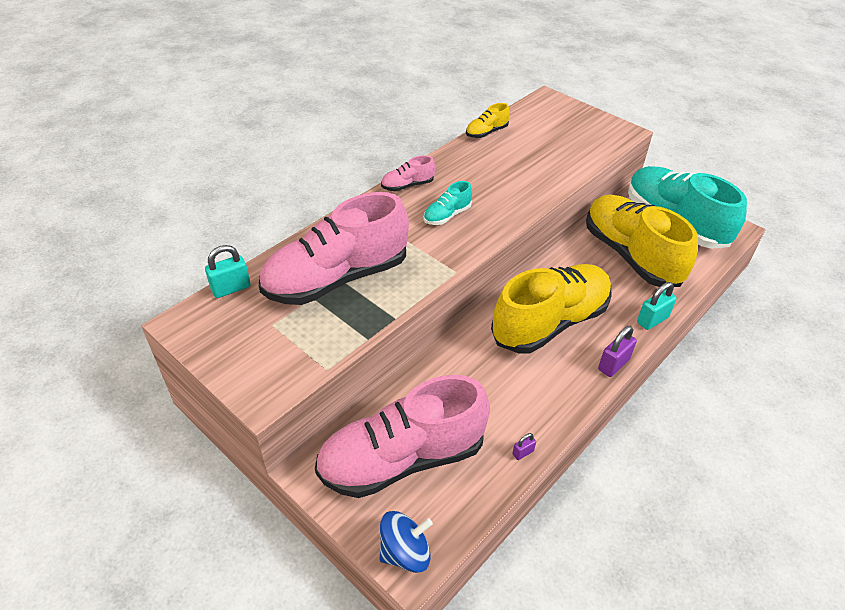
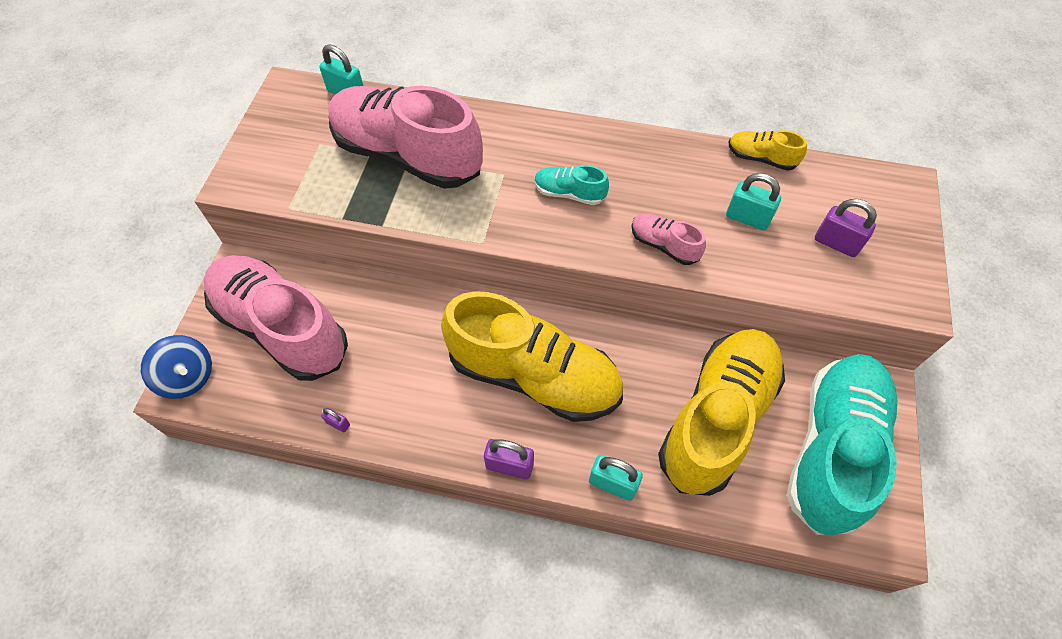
camera: 60 degrees right, 15 degrees up
pink shoe [381,155,435,191] -> pink shoe moved to [632,213,706,265]
none -> turquoise padlock [726,173,781,230]
none -> purple padlock [815,199,877,257]

